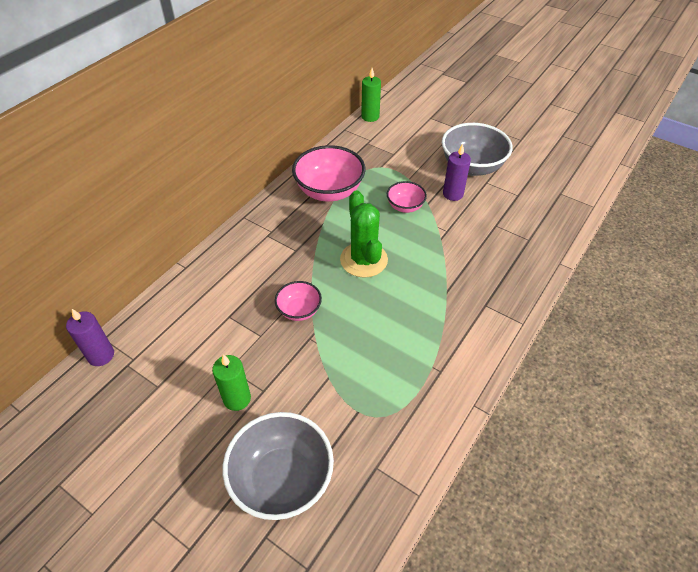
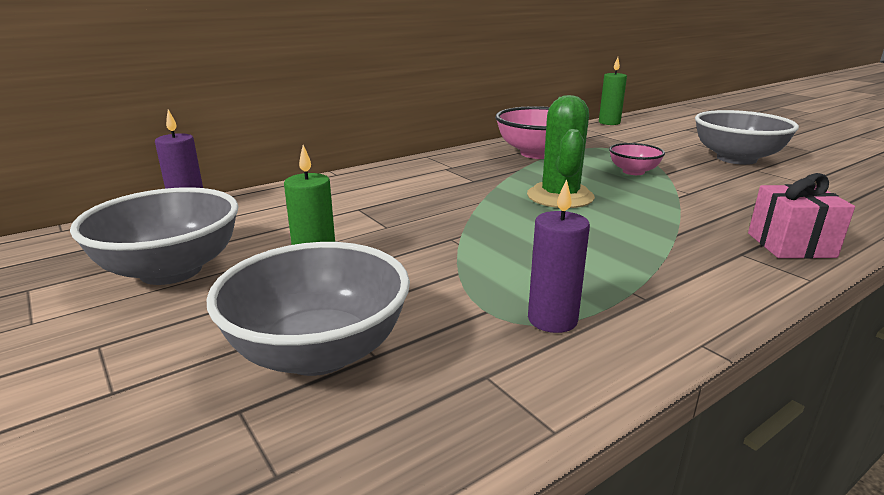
camera: 20 degrees right, 25 degrees down
pink bowl [275,281,322,321] -> none
purple candle [443,143,471,201] -> purple candle moved to [528,179,590,333]
none -> grey bowl [70,187,239,285]
none -> pink gift [748,173,855,259]

